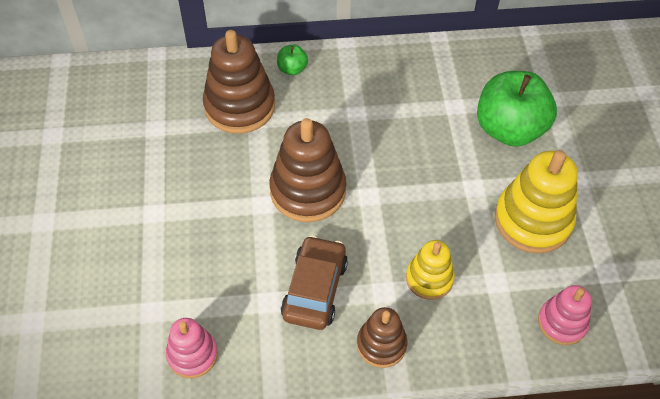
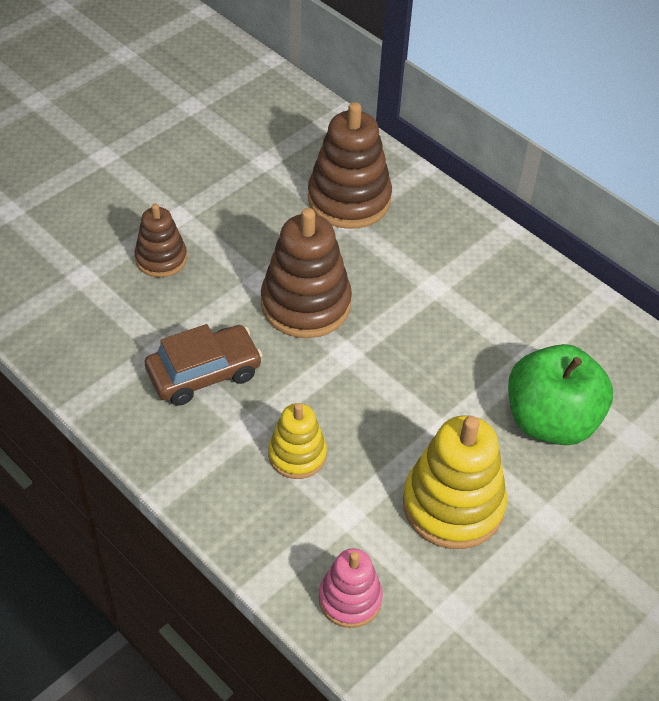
camera: 50 degrees right, 5 degrees down
pink stacking toy [166,318,218,378] -> none
green apple [277,45,308,75] -> none
brown stacking toy [357,307,408,368] -> brown stacking toy moved to [135,204,187,277]

